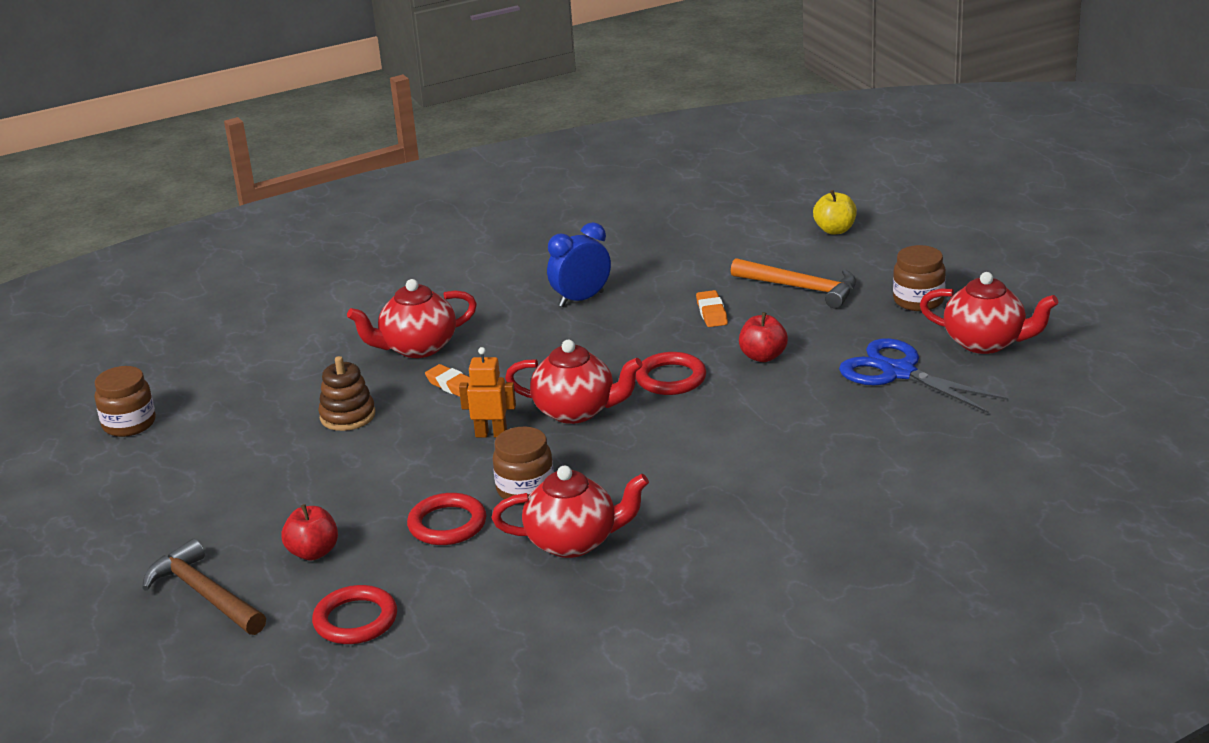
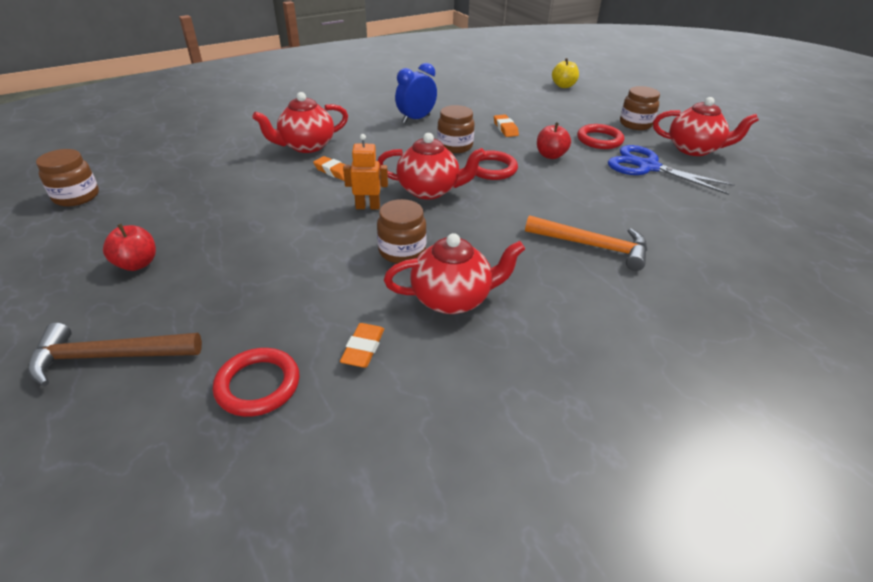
camera: 10 degrees left, 10 degrees up
brown hammer [142,539,266,635] -> brown hammer turned 45 degrees counterclockwise [28,323,202,386]
red apple [281,504,338,560] -> red apple moved to [103,224,156,271]
brown stacking toy [318,356,375,431] -> none
red ring [407,493,486,545] -> red ring moved to [577,124,624,149]
orange hammer [731,258,856,309] -> orange hammer moved to [525,215,647,271]
none -> orange eraser [340,323,384,368]
none -> brown jar [437,105,475,153]

